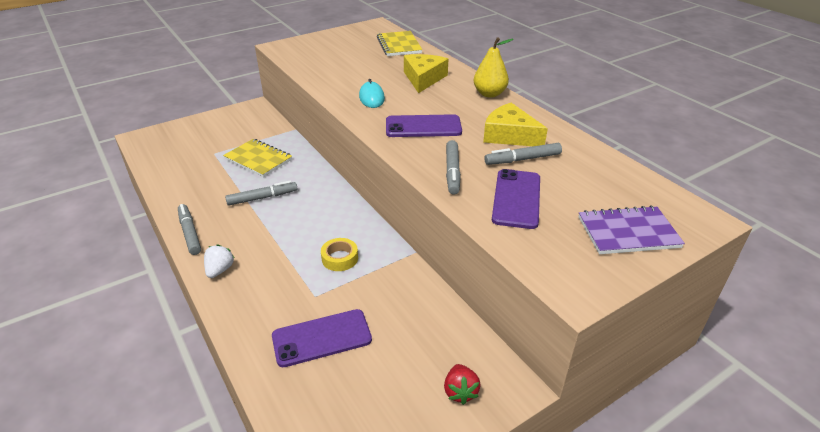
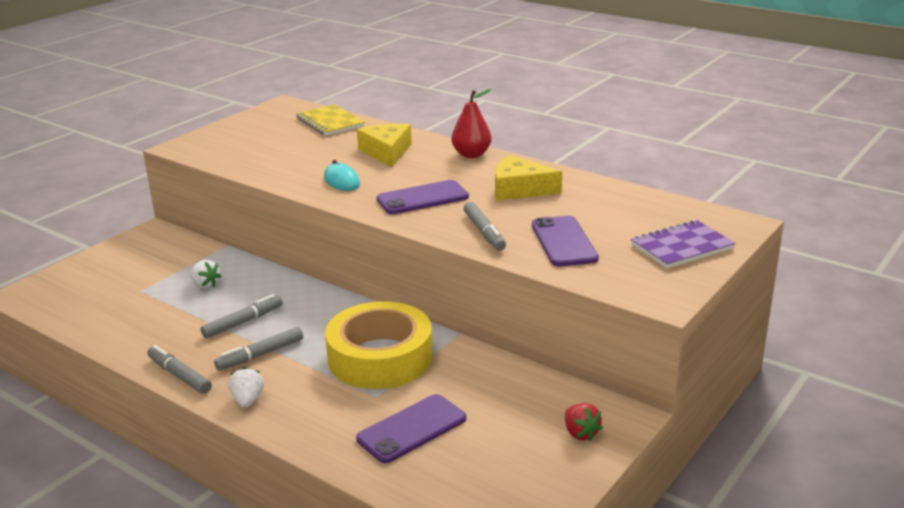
camera: 20 degrees left, 10 degrees down
yellow notebook [223,139,292,177] -> white strawberry [190,260,222,289]
yellow tape [321,238,358,271] -> yellow tape [325,301,433,389], size x2.44
yellow pear [474,37,514,98] -> red pear [451,89,492,158]
grey marker [484,143,562,165] -> grey marker moved to [214,327,303,370]

